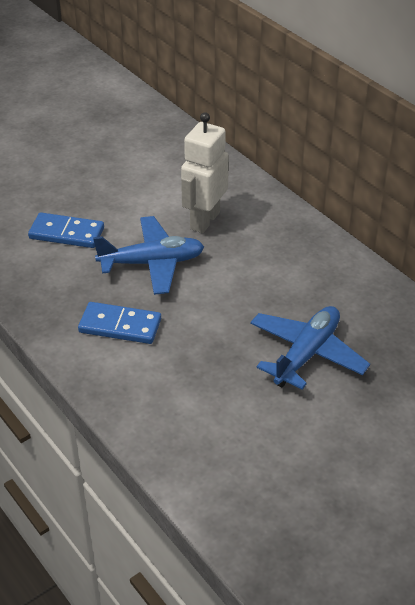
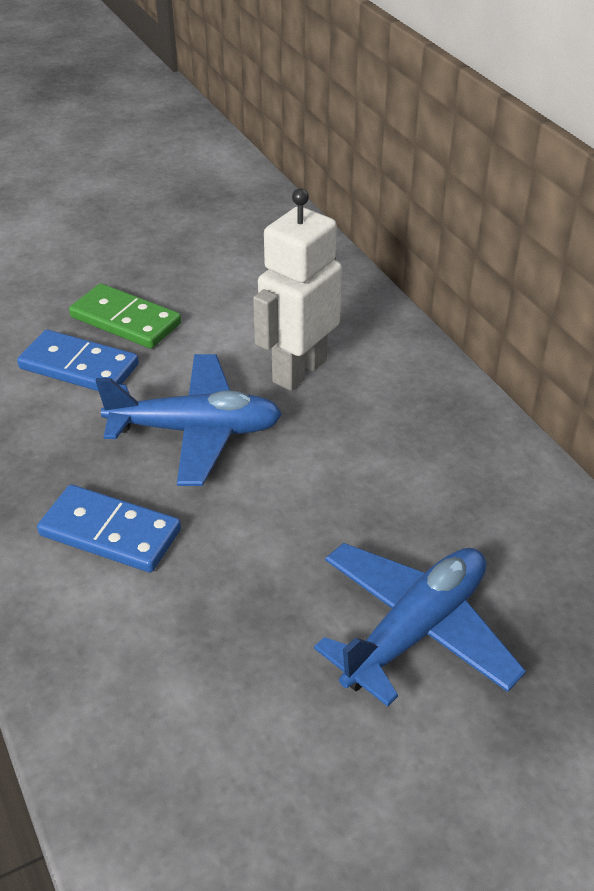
camera: 10 degrees right, 0 degrees up
none -> green domino [69,283,181,349]

